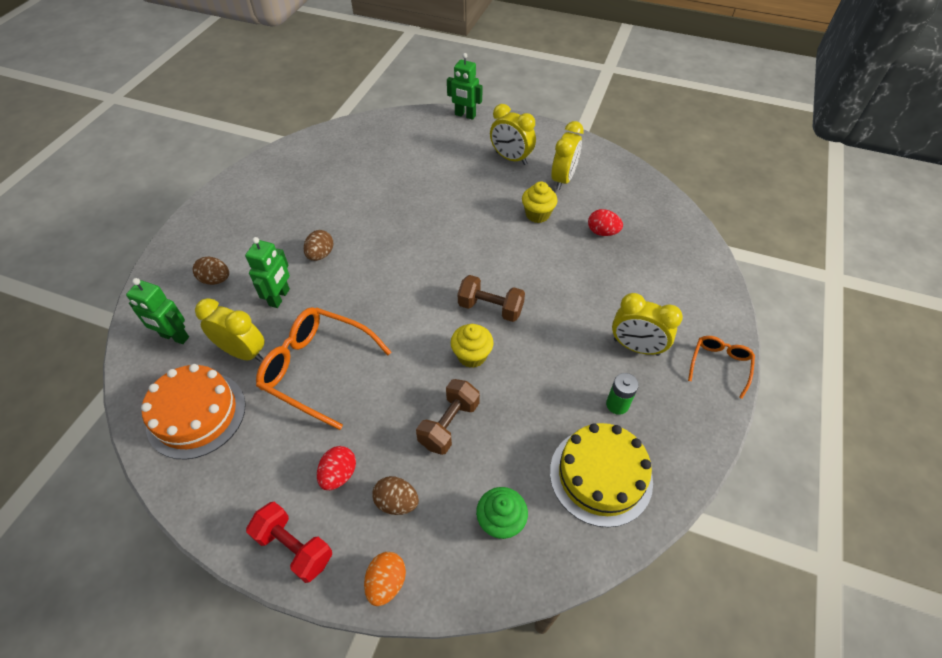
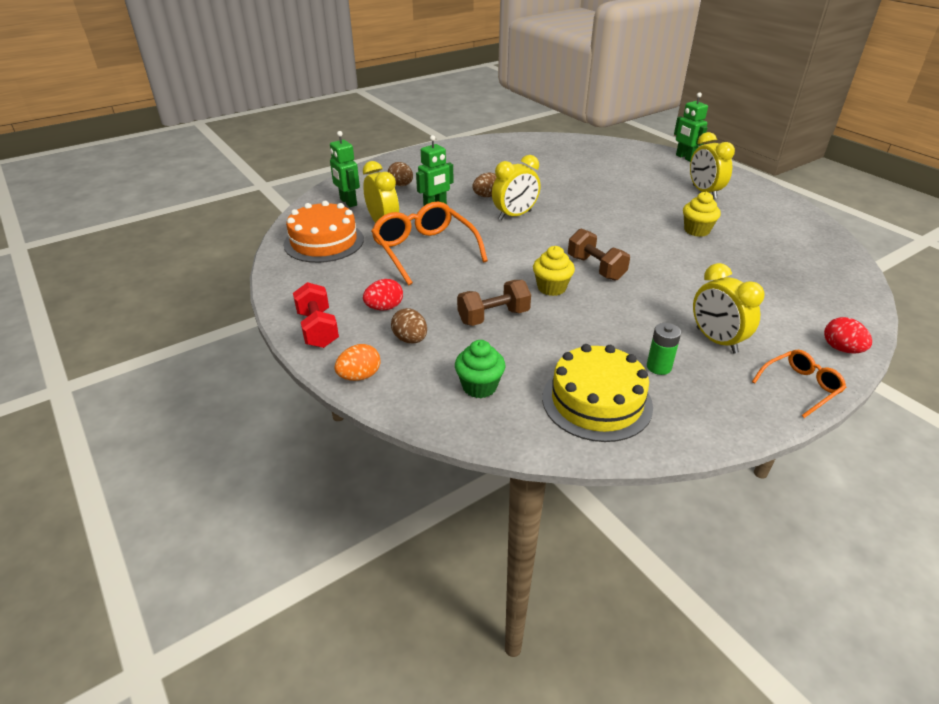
camera: 35 degrees right, 15 degrees down
yellow clock [551,121,584,190] -> yellow clock moved to [492,155,540,220]
red egg [588,209,623,236] -> red egg moved to [824,317,872,354]

